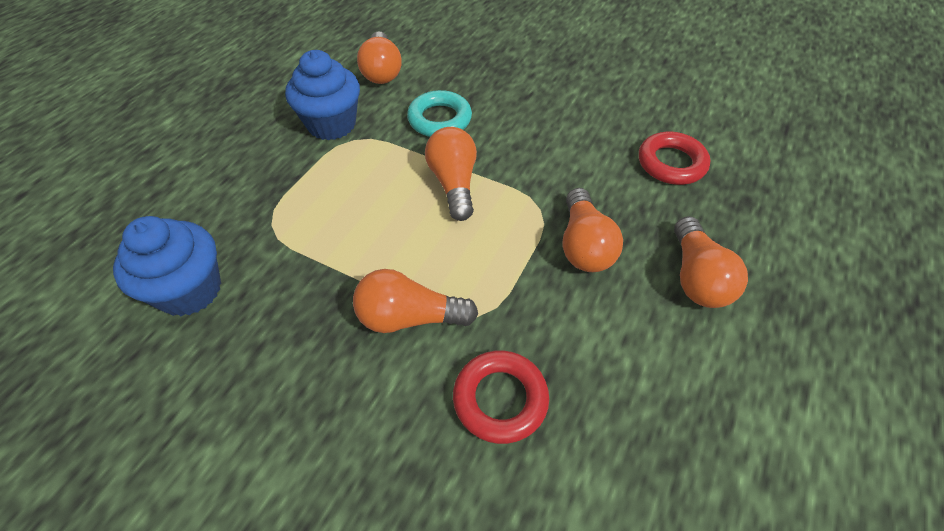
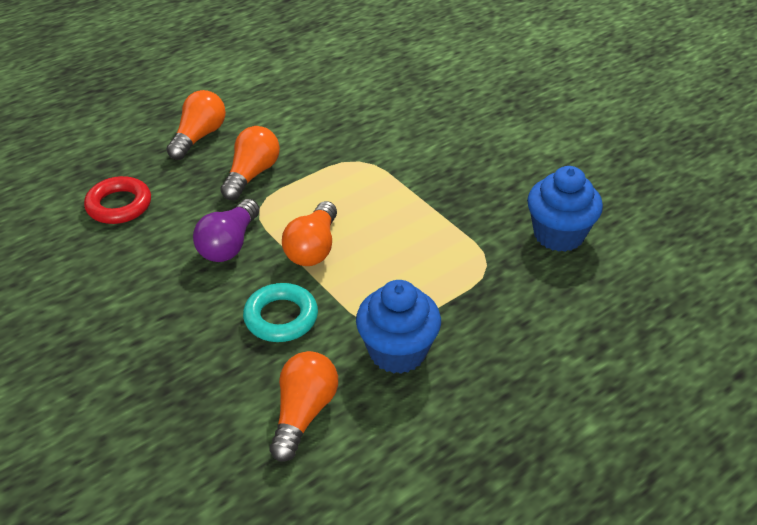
camera: 155 degrees left, 10 degrees down
orange light bulb [353,269,478,333] -> none
red ring [453,350,549,444] -> none
none -> purple light bulb [193,199,260,262]

